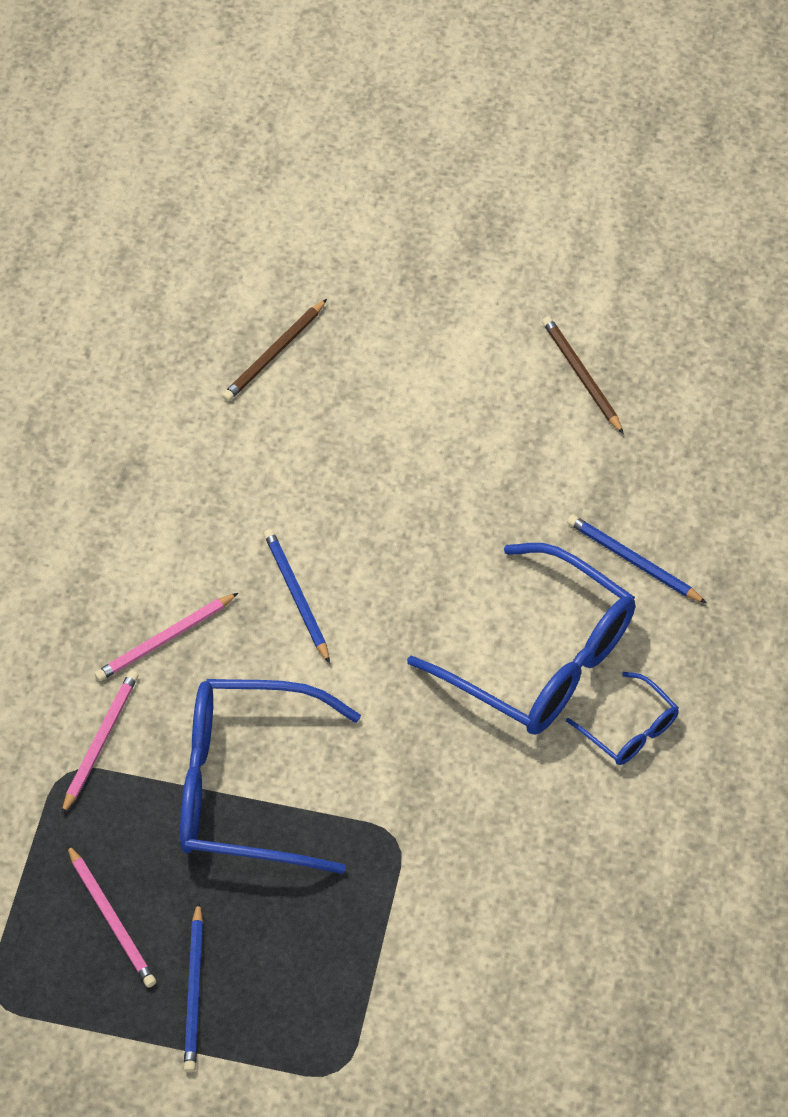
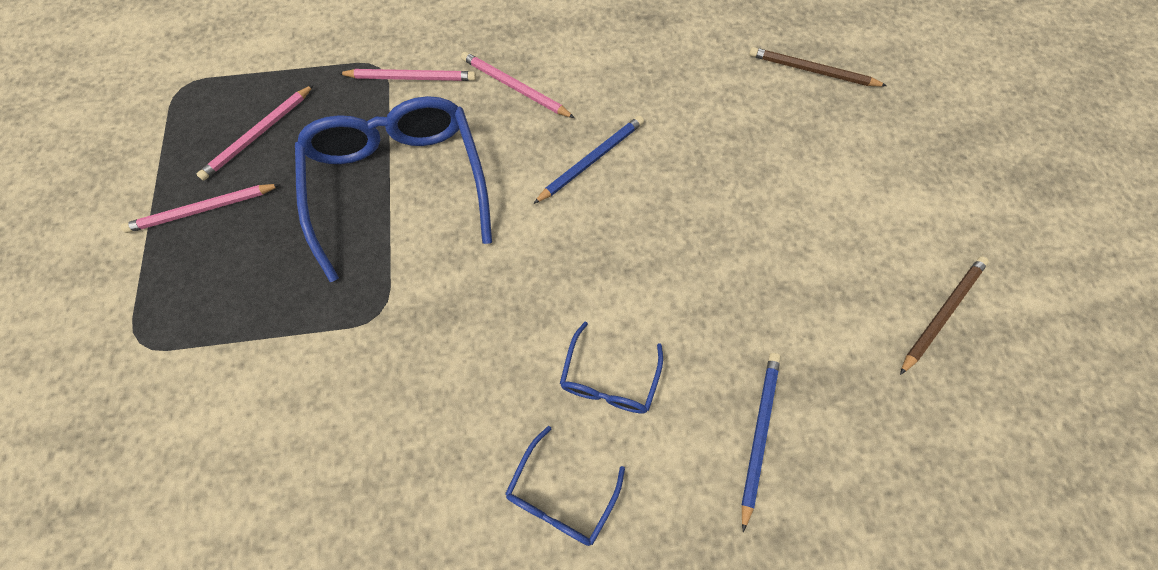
camera: 70 degrees right, 10 degrees up
blue pencil [184,901,203,1073] -> pink pencil [121,184,281,233]
blue glasses [407,543,635,735] -> blue glasses [560,322,663,414], size x0.47

